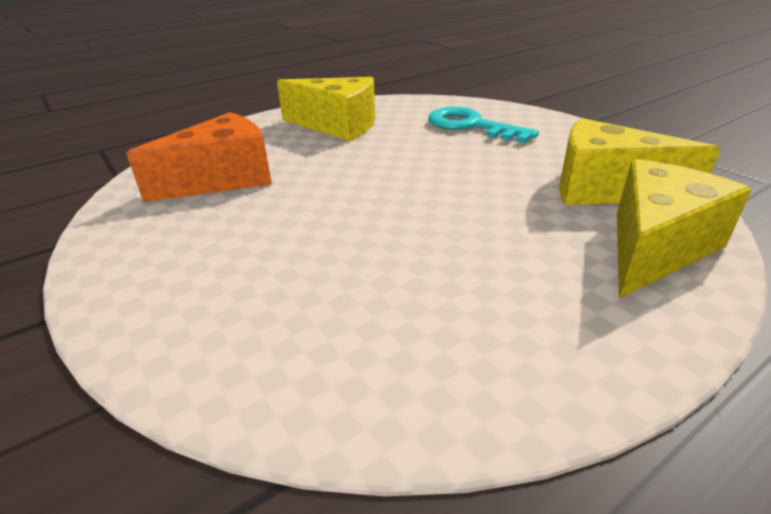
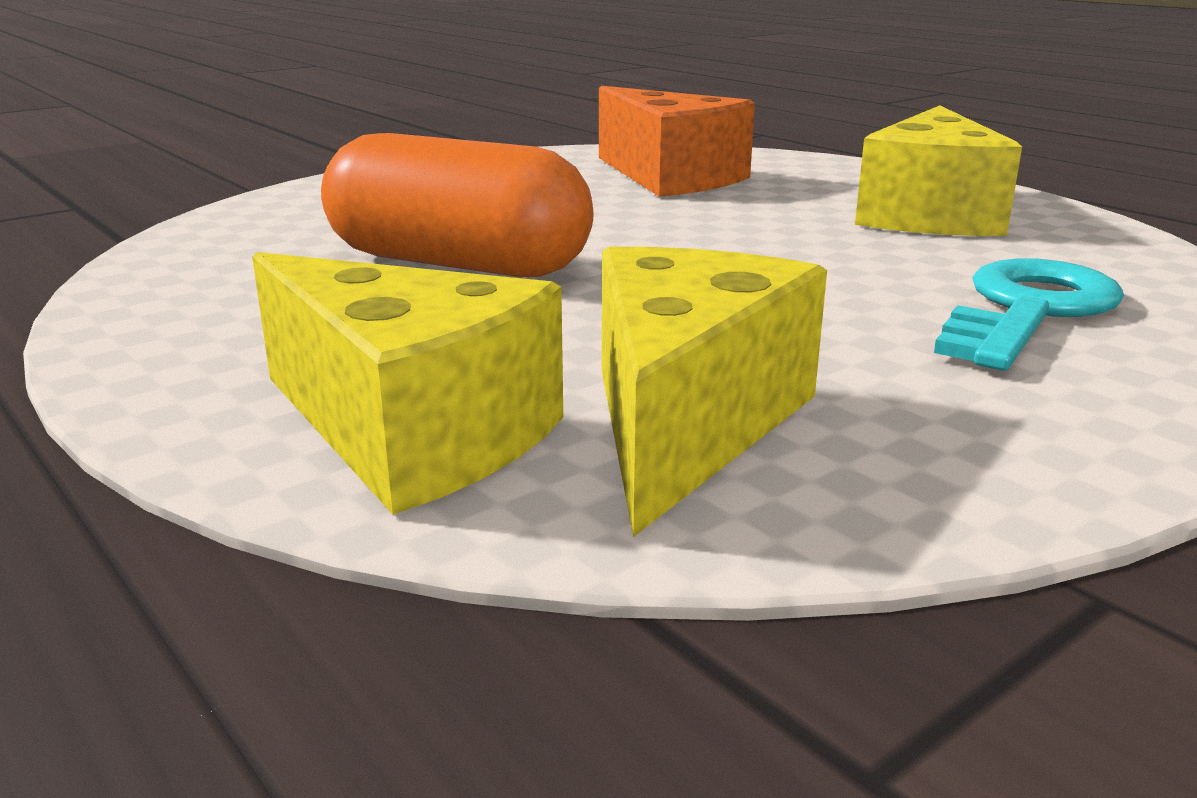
camera: 85 degrees right, 10 degrees down
none -> orange capsule [321,133,594,277]

